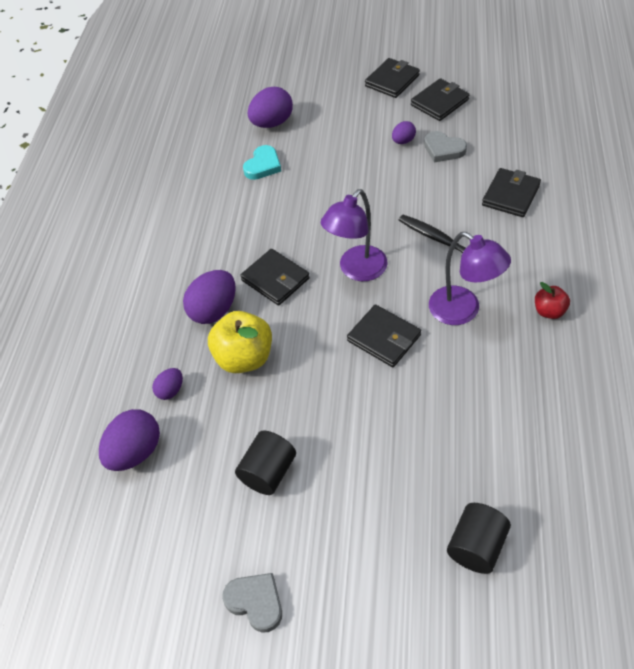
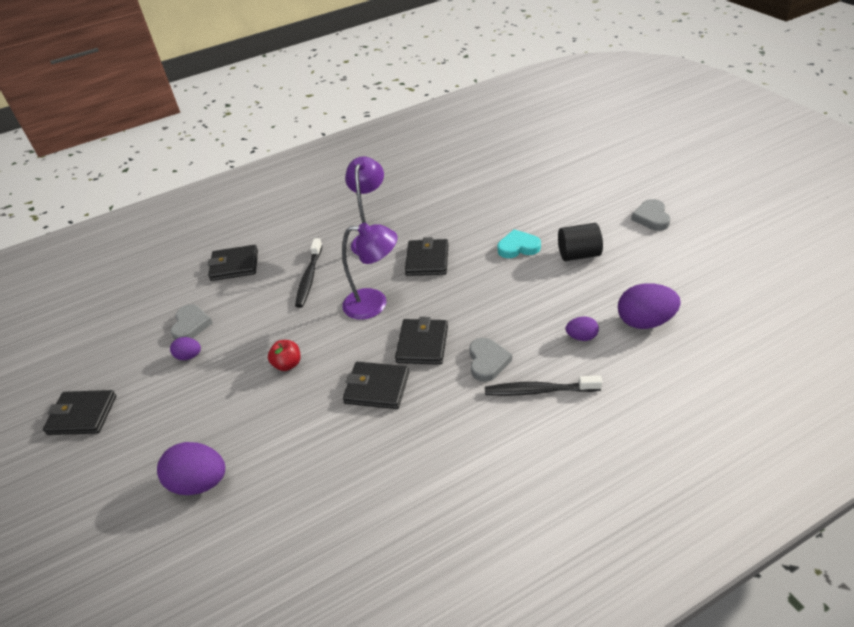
camera: 125 degrees left, 10 degrees down
purple egg [183,270,236,324] -> grey heart [469,338,512,382]
yellow apple [208,311,272,373] -> none
turquoise heart [243,145,281,180] -> turquoise heart moved to [498,229,541,258]
black wallet [411,78,470,121] -> black wallet moved to [343,362,409,409]
black cylinder [447,503,511,574] -> none
red apple [535,282,570,319] -> red apple moved to [268,340,300,371]
none -> black toothbrush [485,375,602,396]

